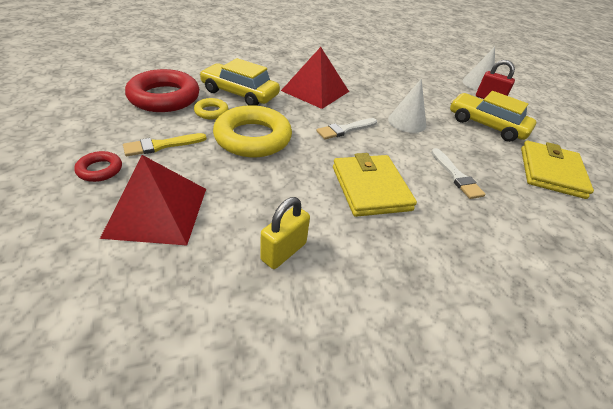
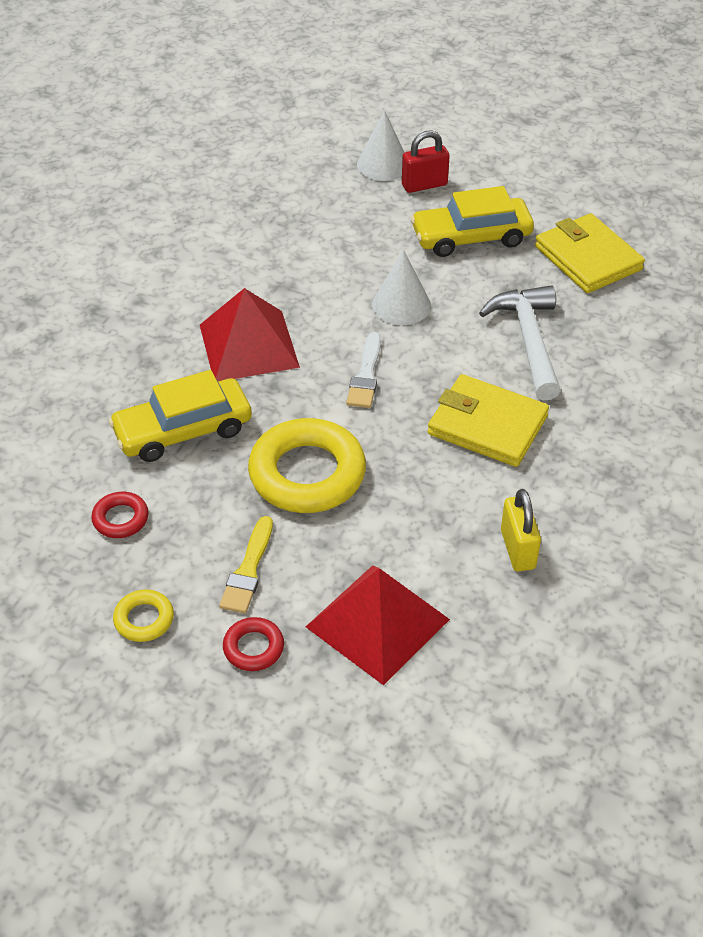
camera: 45 degrees left, 5 degrees up
red ring [125,69,199,112] -> red ring [91,492,149,538], size x0.47
yellow ring [194,98,228,119] -> yellow ring moved to [113,589,174,642]
white brush [431,148,486,199] -> white hammer [479,285,561,400]

